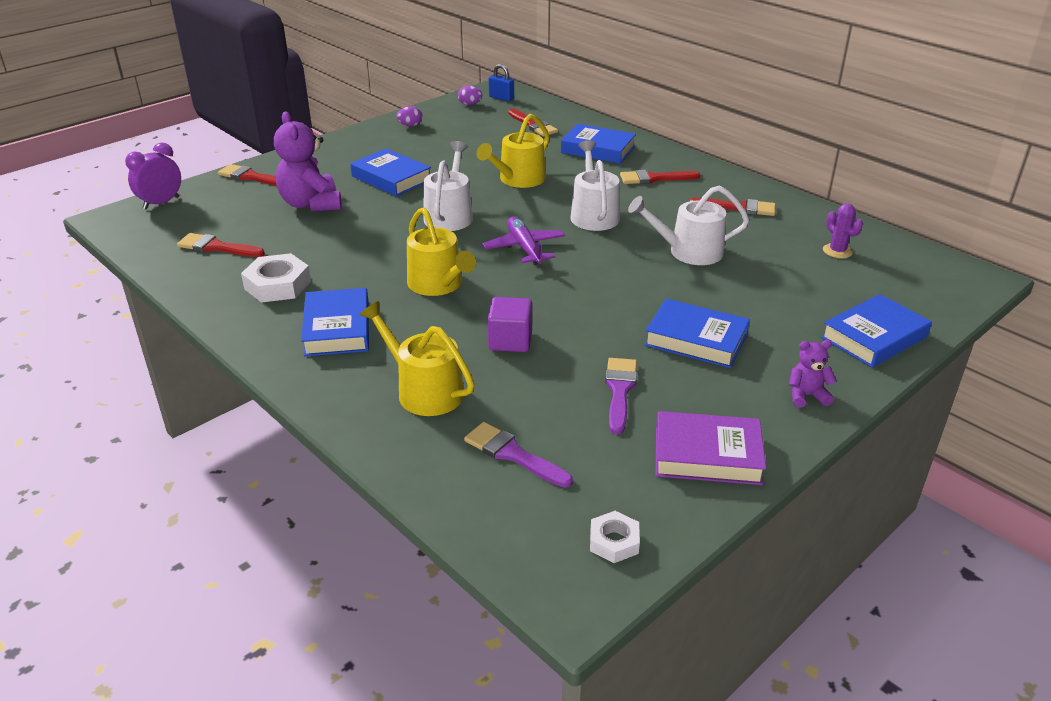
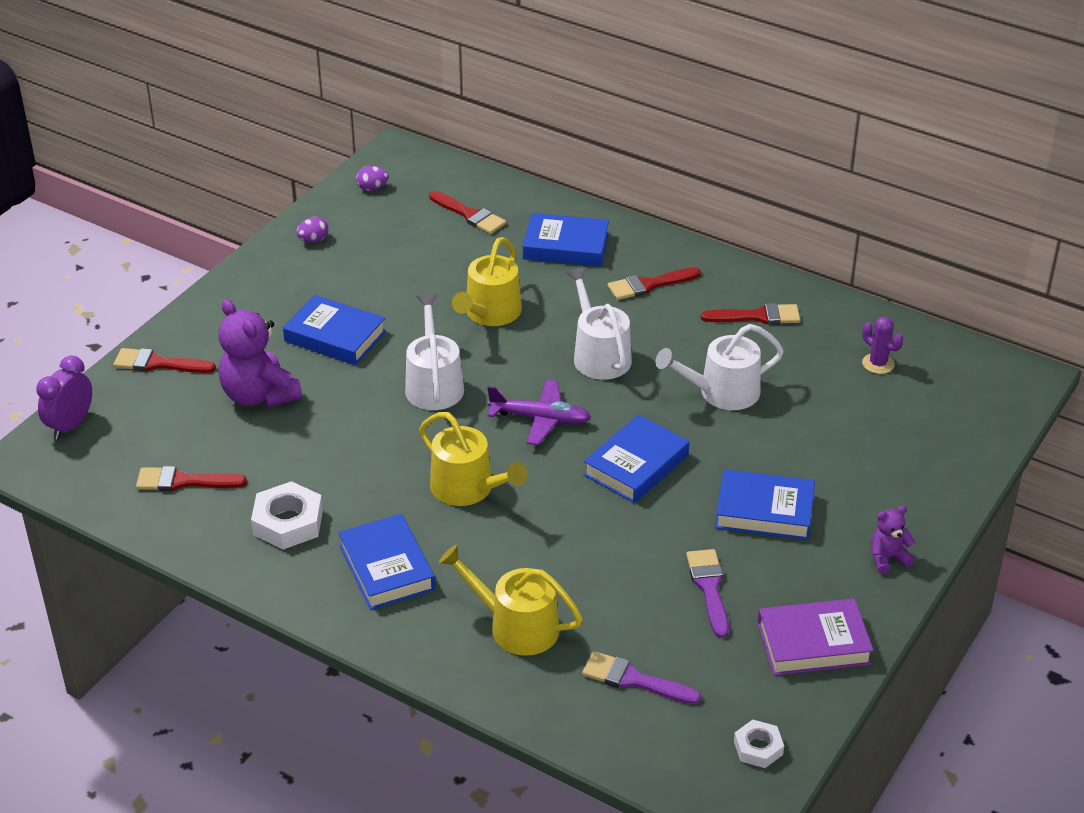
camera: 15 degrees left, 5 degrees up
purple plane [482,217,565,265] -> purple plane turned 135 degrees clockwise [487,380,591,445]
purple cube [488,297,532,352] -> none
blue padlock [489,64,514,101] -> none
blue book [821,294,932,368] -> blue book moved to [583,415,689,503]

